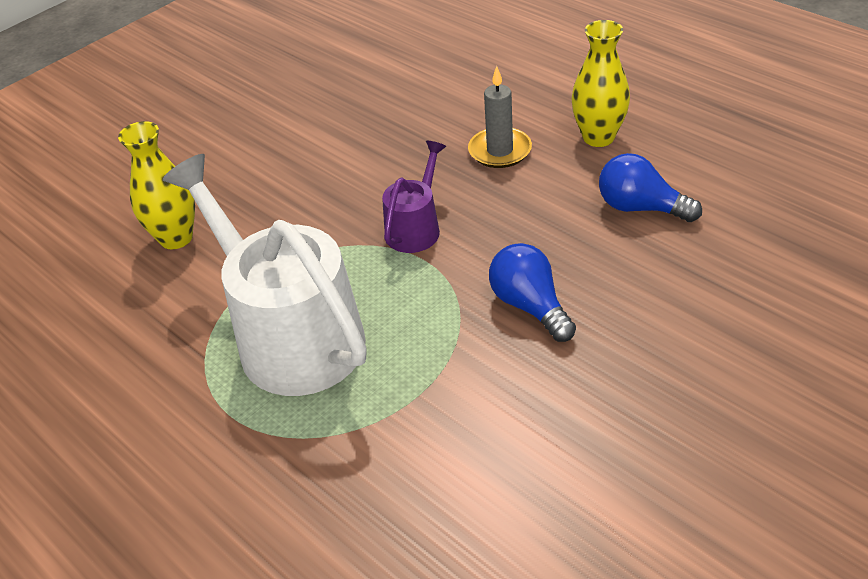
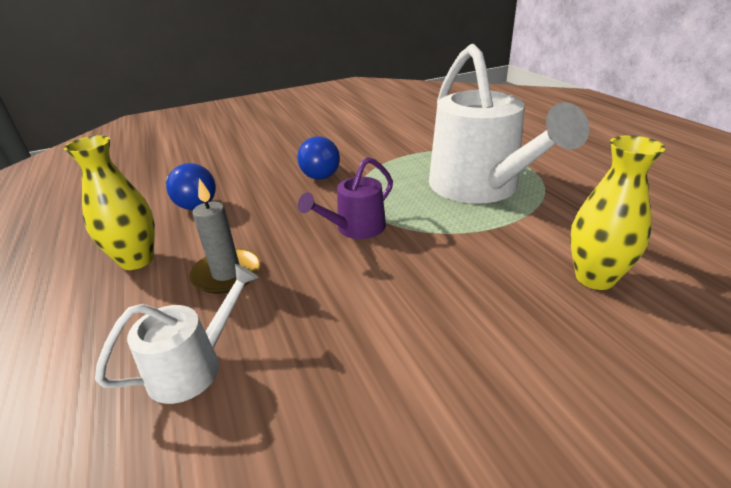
camera: 160 degrees left, 10 degrees down
none -> white watering can [95,264,259,404]

